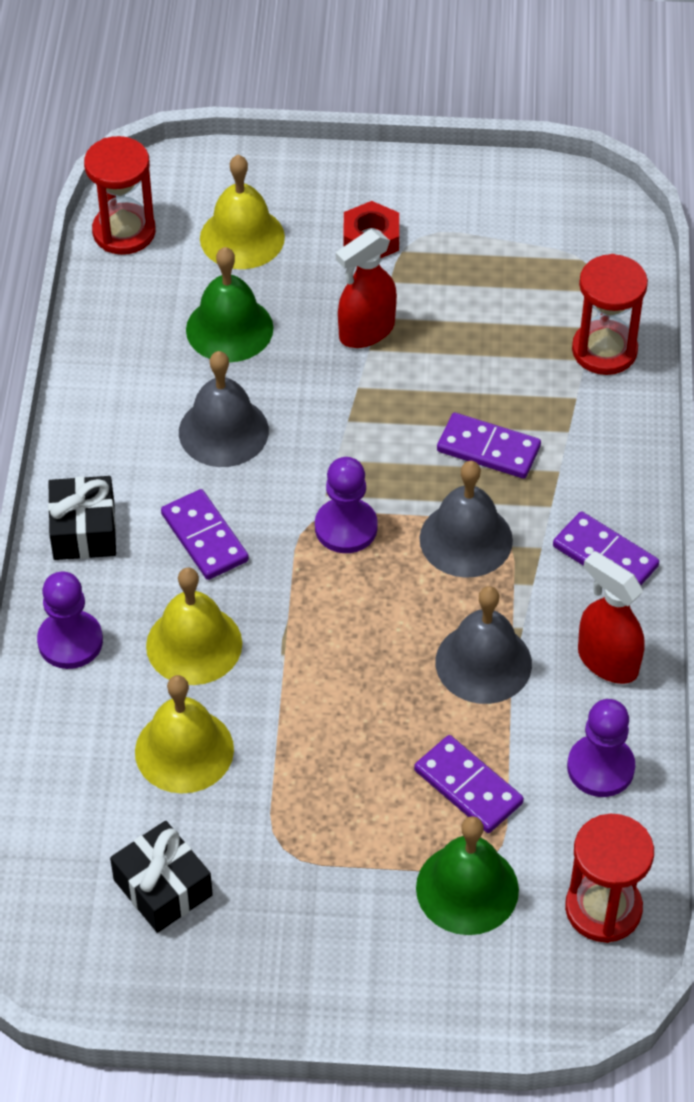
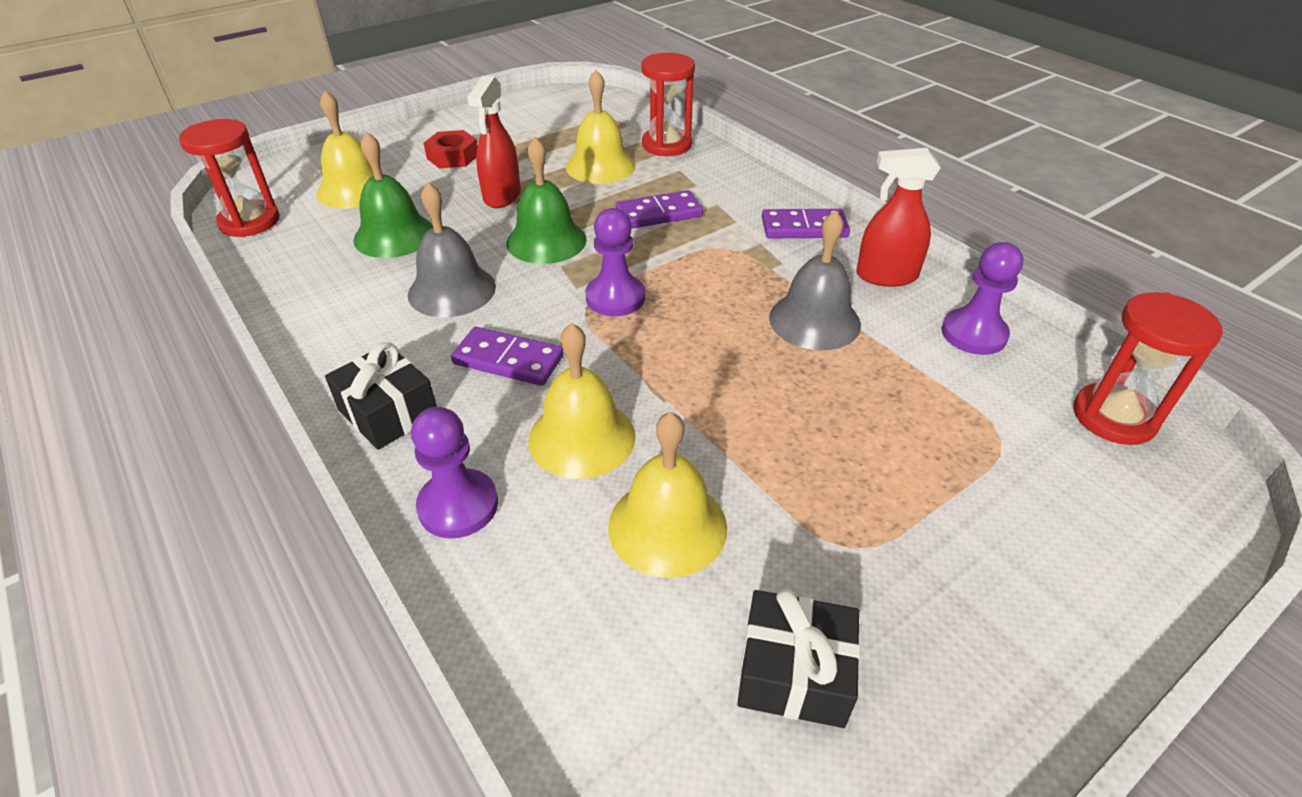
camera: 40 degrees left, 10 degrees down
purple domino [414,735,524,833] -> none
green bell [416,816,519,935] -> green bell moved to [506,137,587,264]
grey bell [419,461,513,578] -> none
none -> yellow bell [566,70,635,184]

